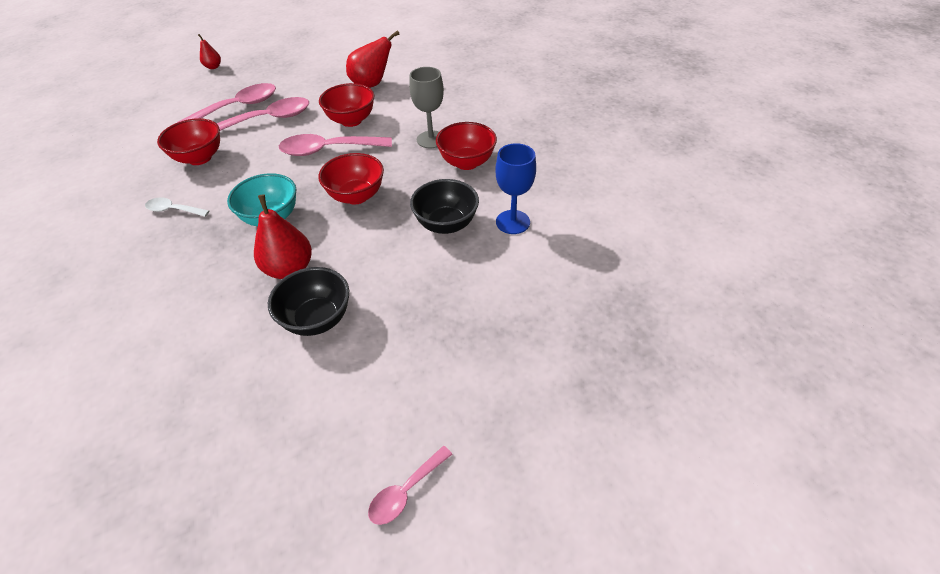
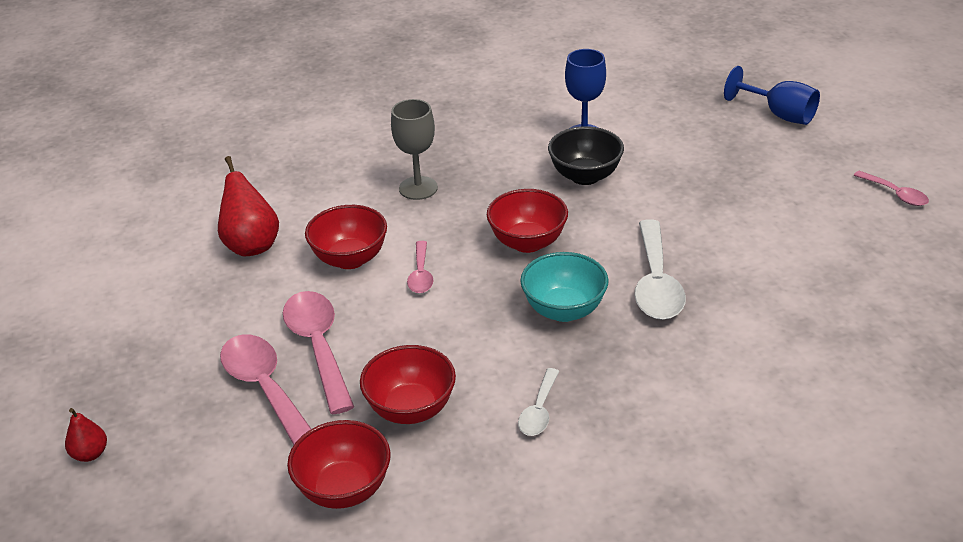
camera: 85 degrees left, 10 degrees down
red pear [254,194,312,279] -> white spoon [634,219,686,320]
black bowl [268,267,349,336] -> none
pink spoon [279,134,392,156] -> pink spoon [407,241,434,293], size x0.54
red bowl [436,122,497,170] -> red bowl moved to [287,420,391,509]
none -> blue goblet [724,66,820,125]

